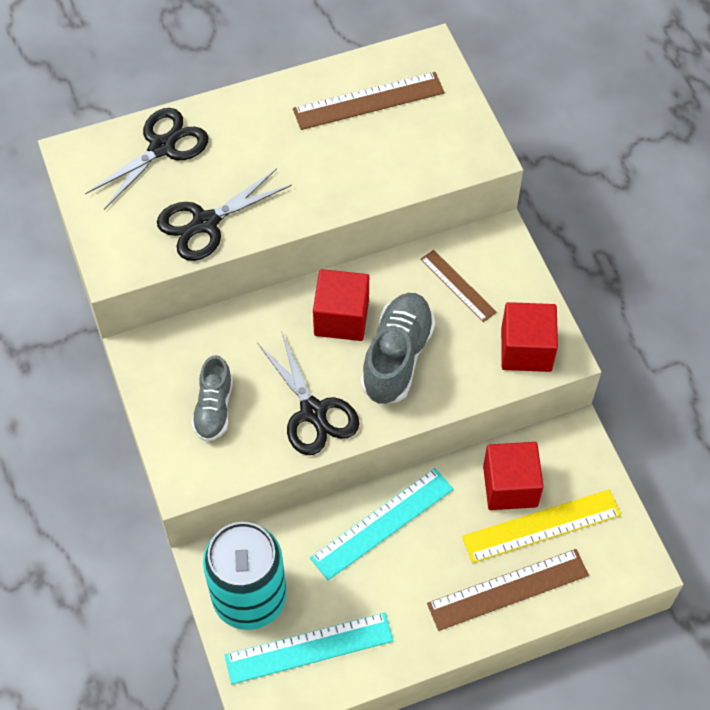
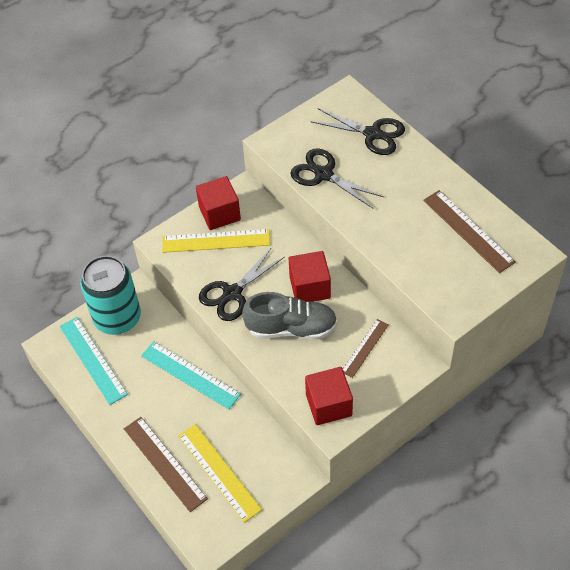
camera: 75 degrees right, 5 degrees down
grey shoe [191,355,233,442] -> yellow ruler [162,229,270,253]
red cube [483,442,544,510] -> red cube moved to [196,176,241,230]

